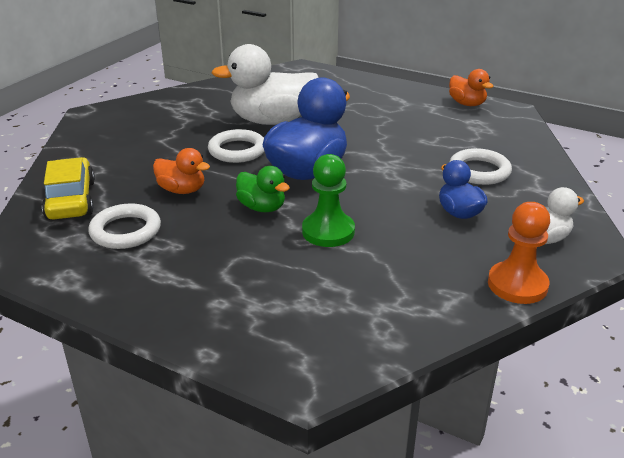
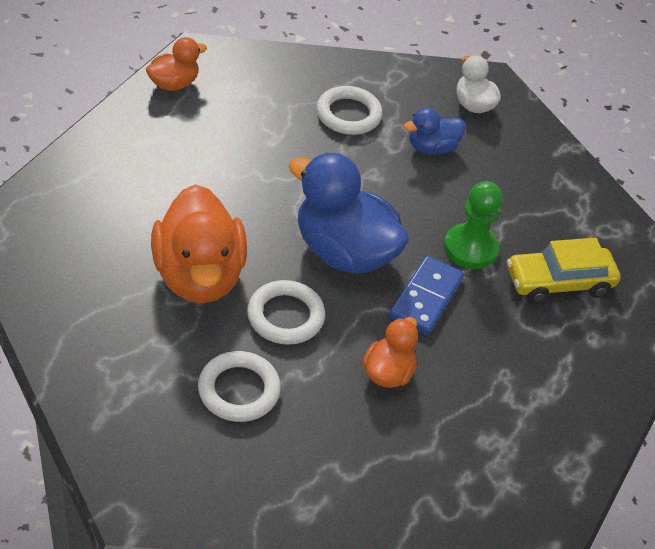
camera: 95 degrees left, 15 degrees up
yellow car [42,157,95,220] -> yellow car moved to [507,238,621,303]
white ring [88,203,161,249] -> white ring moved to [198,351,281,422]
white duck [211,44,319,125] -> orange duck [151,184,247,303]
green duck [236,166,290,212] -> blue domino [389,256,464,335]
orange pawn [488,202,550,304] -> none

